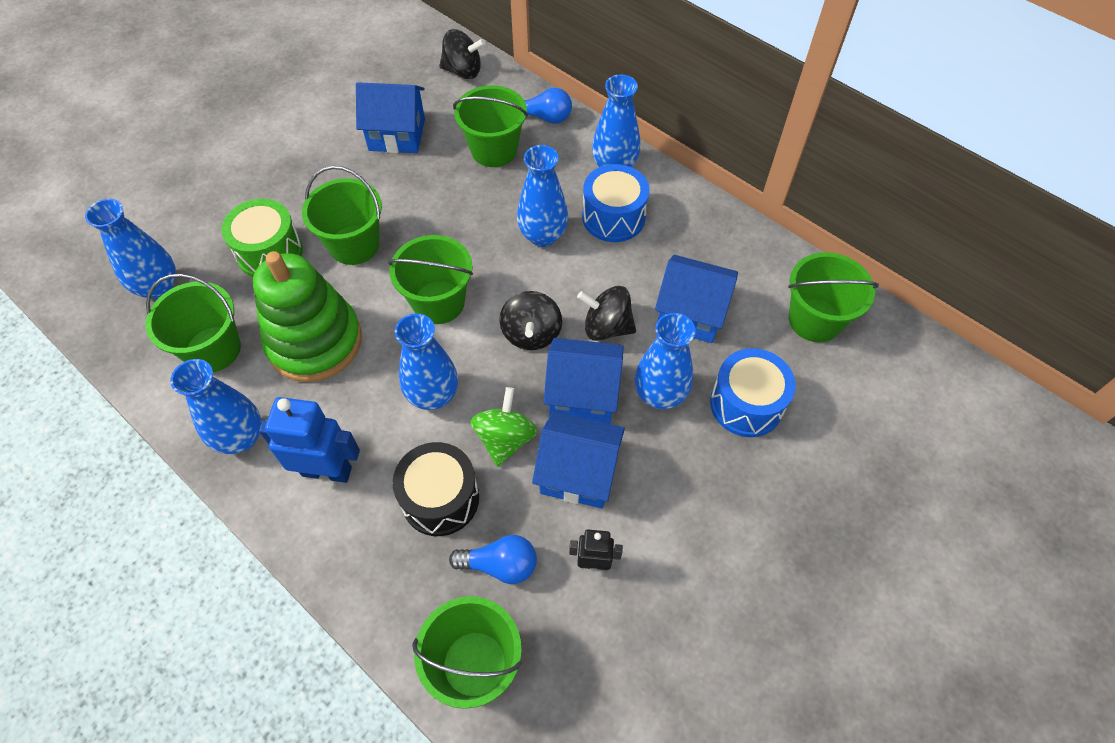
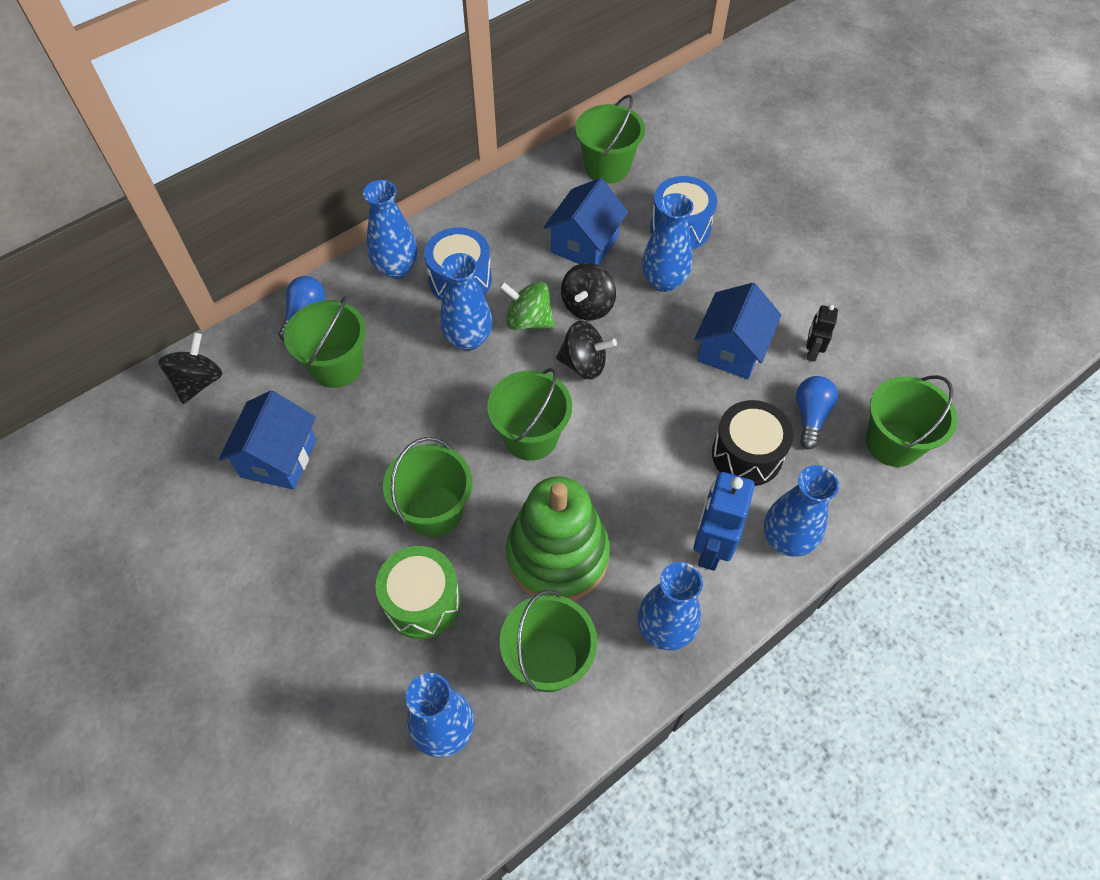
camera: 80 degrees left, 0 degrees up
blue vase [395,314,458,410] -> blue vase moved to [764,465,839,557]
green spinning top [470,387,537,467] -> green spinning top moved to [499,281,555,330]
blue house [543,338,624,424] -> none

